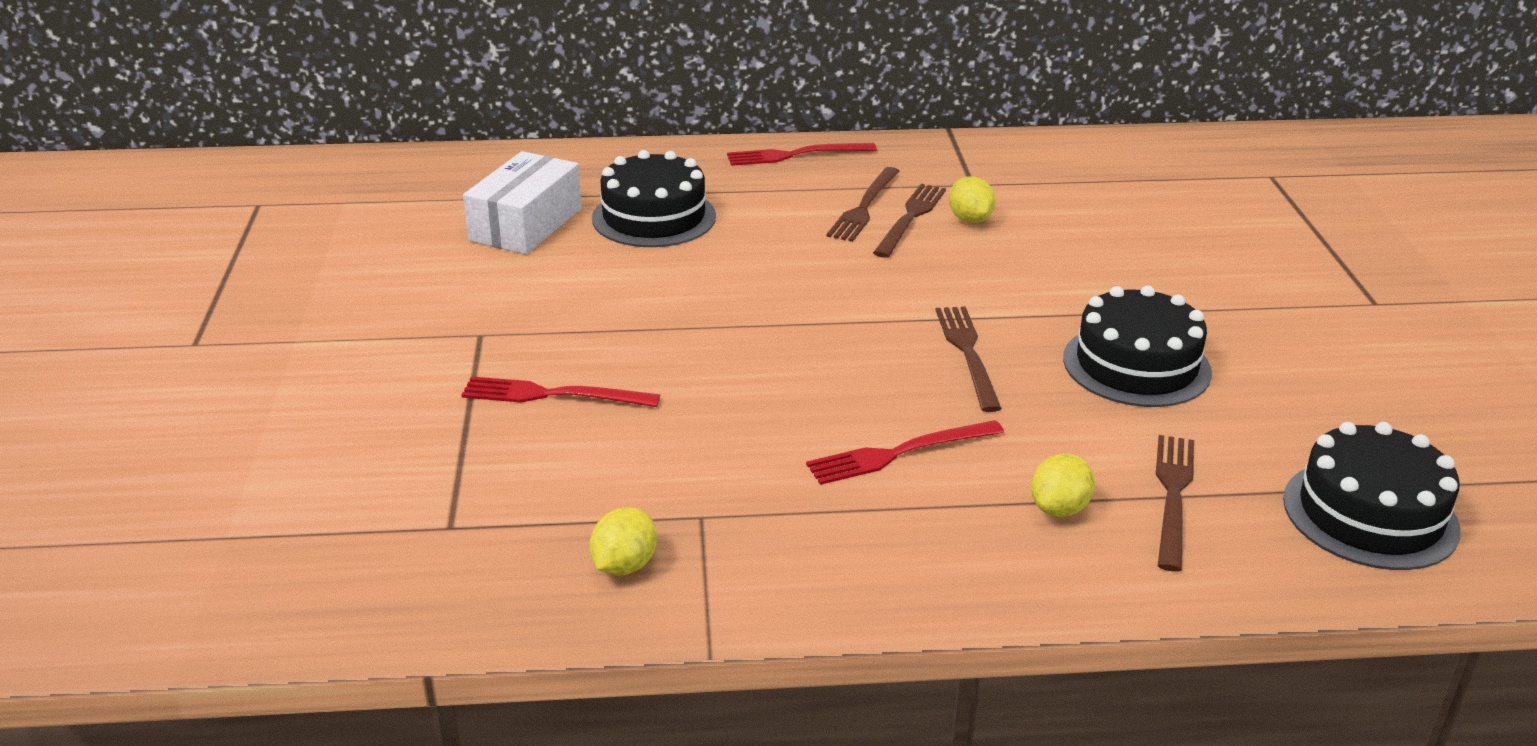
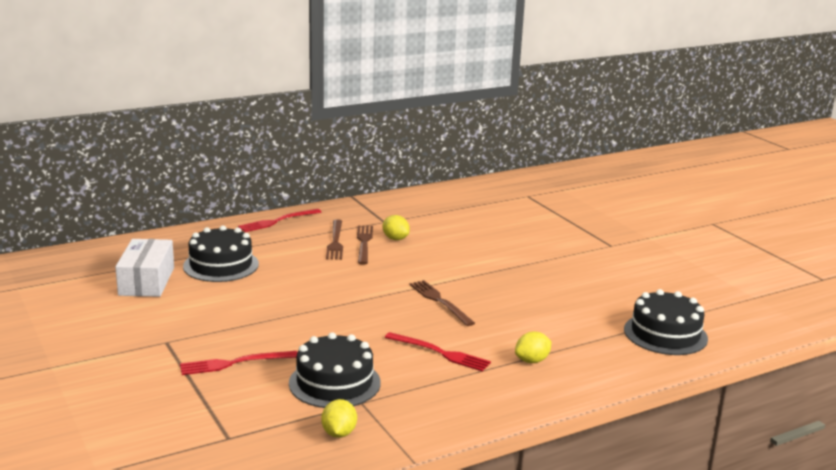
camera: 25 degrees left, 10 degrees down
red fork [806,420,1004,485] -> red fork turned 105 degrees counterclockwise [384,332,491,372]
yellow lemon [1031,454,1095,517] -> yellow lemon turned 45 degrees clockwise [515,332,551,363]
black cake [1063,286,1212,407] -> black cake moved to [289,332,381,408]
brown fork [1156,435,1194,571] -> none

